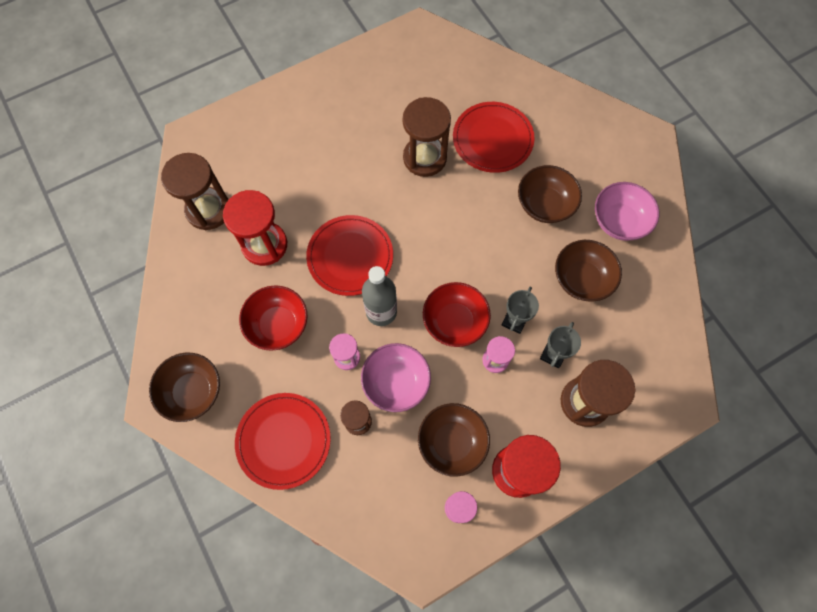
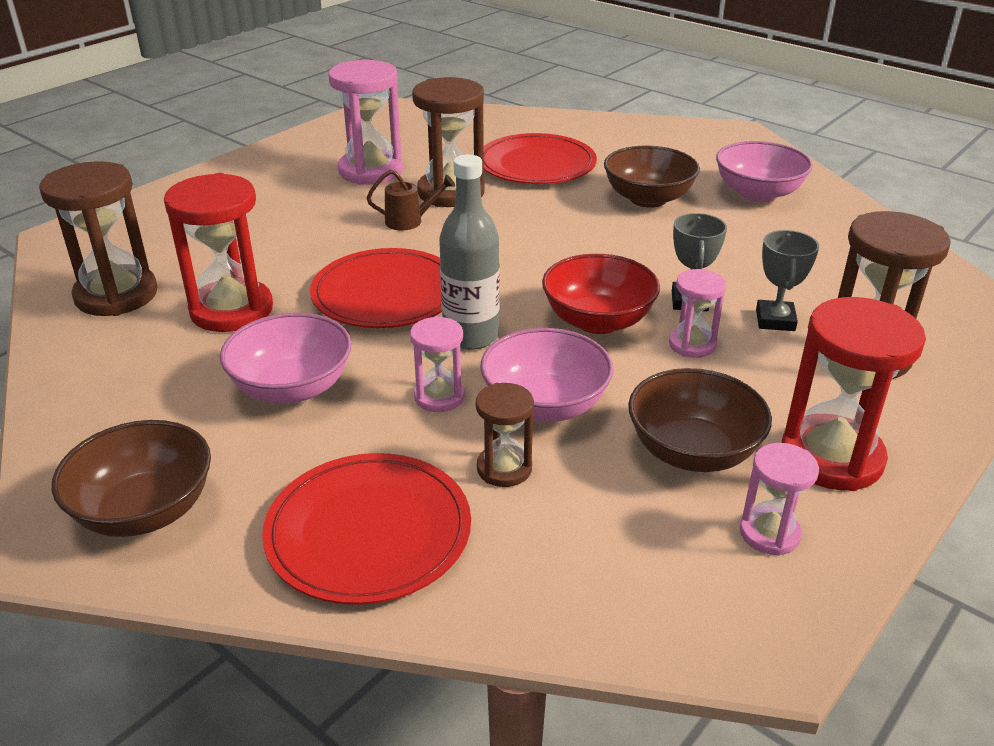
camera: 20 degrees left, 35 degrees down
red bowl [239,285,307,351] -> pink bowl [220,313,351,404]
brown bowl [555,240,622,302] -> none
none -> pink hourglass [328,60,403,185]
none -> brown watering can [367,170,455,230]

